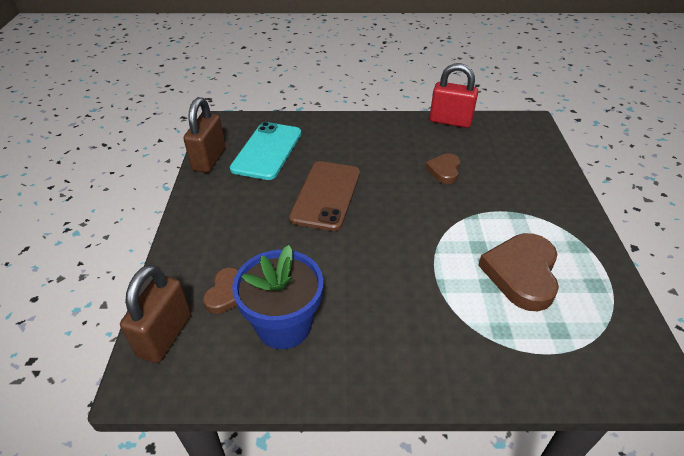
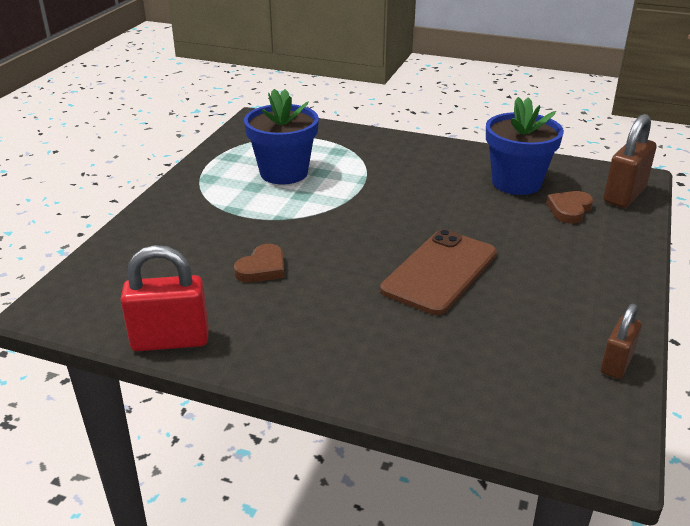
camera: 160 degrees left, 10 degrees down
brown padlock [184,97,226,173] -> brown padlock [601,303,642,379], size x0.62
turquoise phone [230,122,301,180] -> none
red padlock [430,63,478,128] -> red padlock turned 45 degrees counterclockwise [121,245,209,351]
brown heart [478,233,559,311] -> blue flower pot [244,89,319,185]

